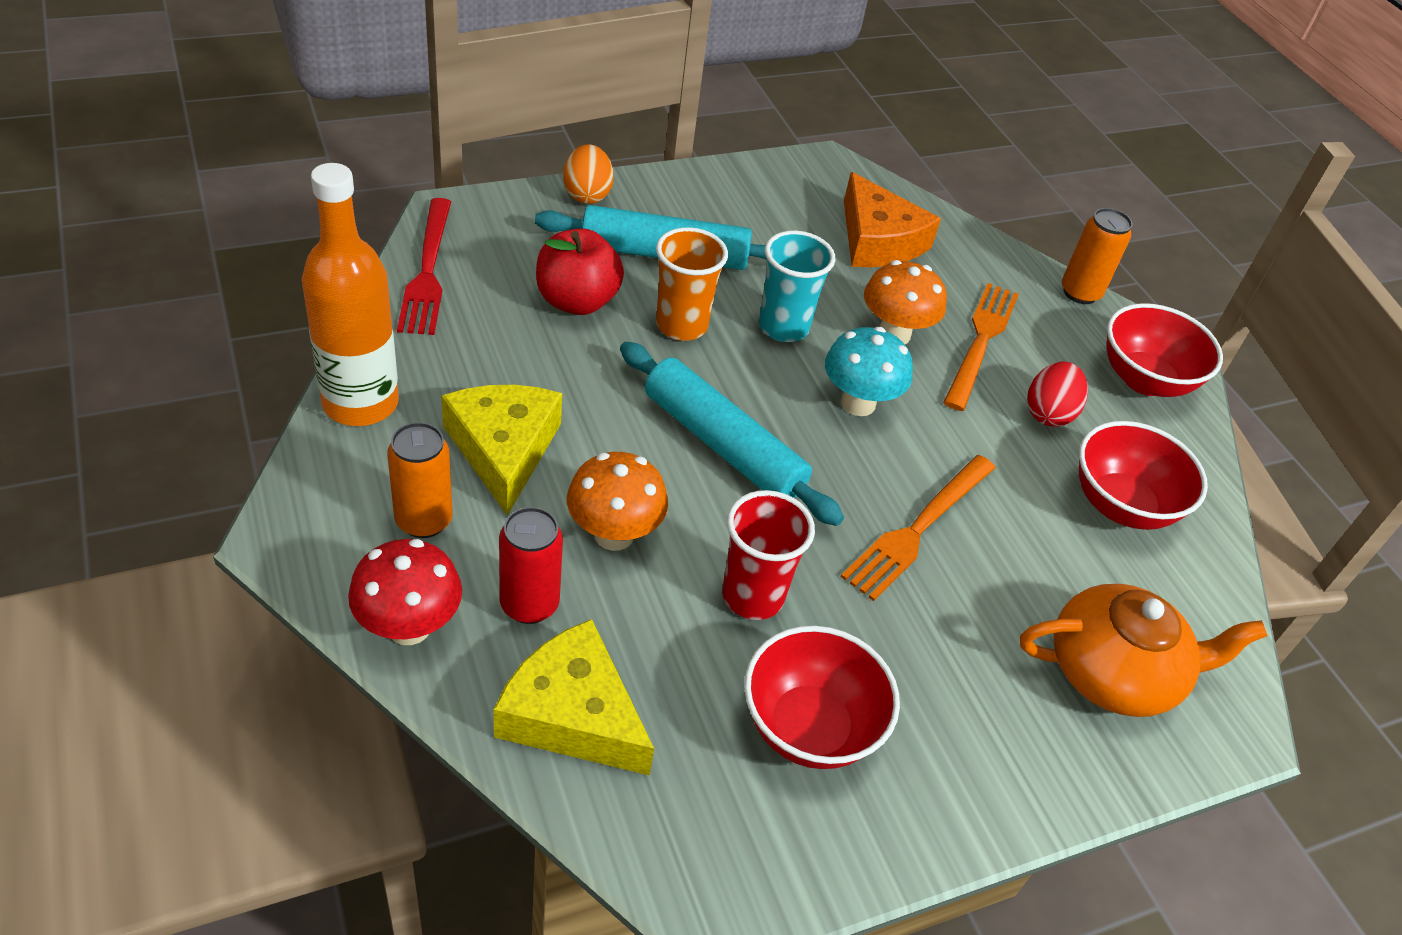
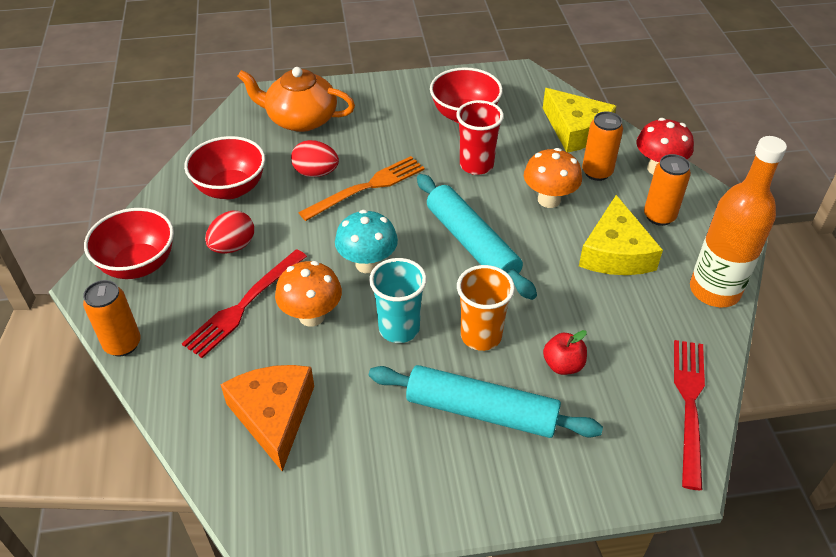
camera: 160 degrees left, 0 degrees up
red can [499,507,563,624] -> orange can [582,111,623,181]
red apple [536,228,624,315] -> red apple [543,330,587,375], size x0.61
orange egg [563,144,614,204] -> none
orange fork [943,283,1019,411] -> red fork [182,249,307,358]
none -> red egg [291,140,339,177]

